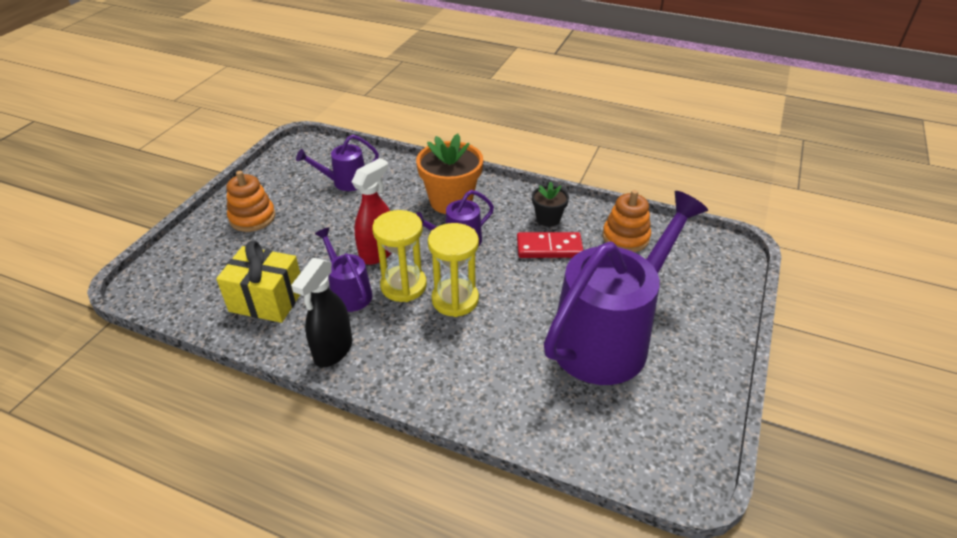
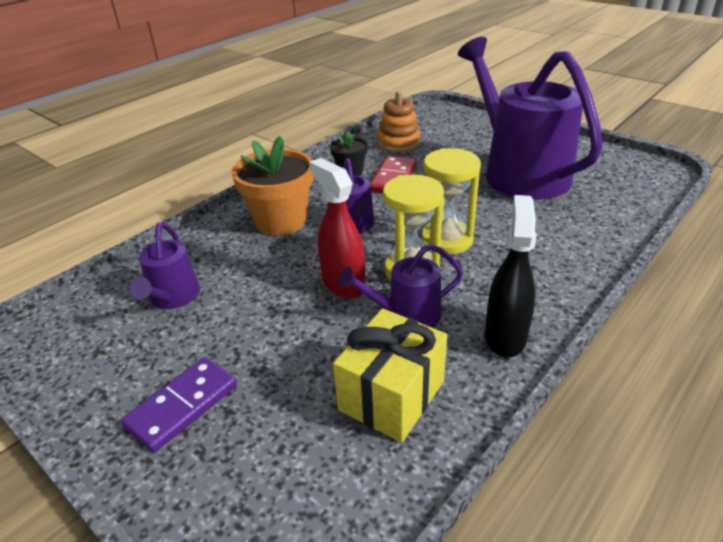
camera: 70 degrees left, 5 degrees down
orange stacking toy [226,171,276,232] -> purple domino [121,357,237,453]
black spray bottle [291,258,352,367] -> black spray bottle turned 120 degrees counterclockwise [485,195,537,357]

